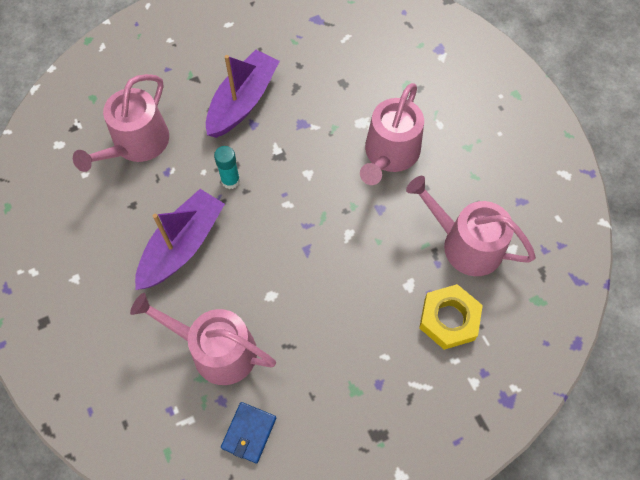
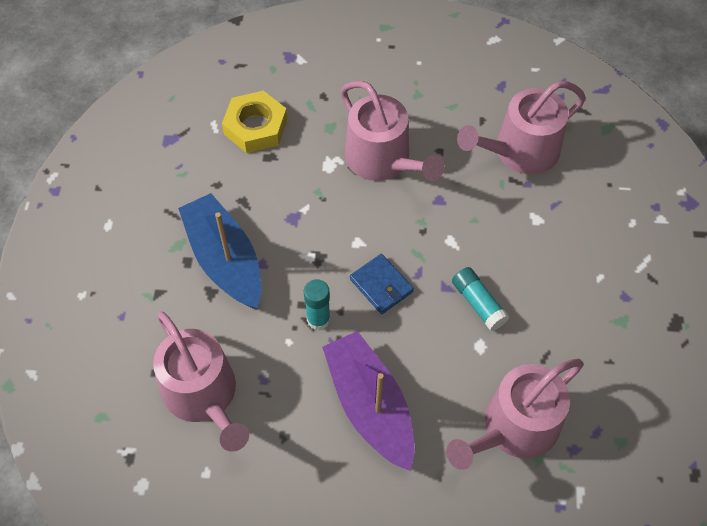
camera: 60 degrees left, 5 degrees down
purple boat [206,50,280,138] -> blue boat [178,193,261,309]
blue wallet [221,402,276,464] -> blue wallet moved to [350,254,414,314]
yellow nut [419,284,483,350] -> yellow nut moved to [222,91,287,153]
none -> turquoise glue stick [452,267,509,331]

